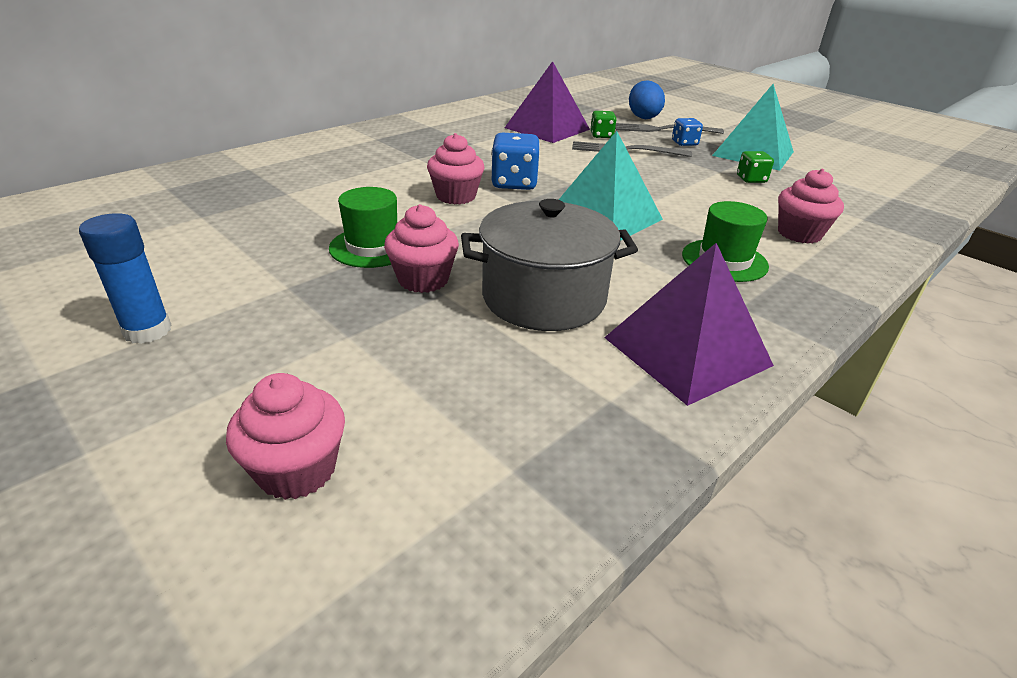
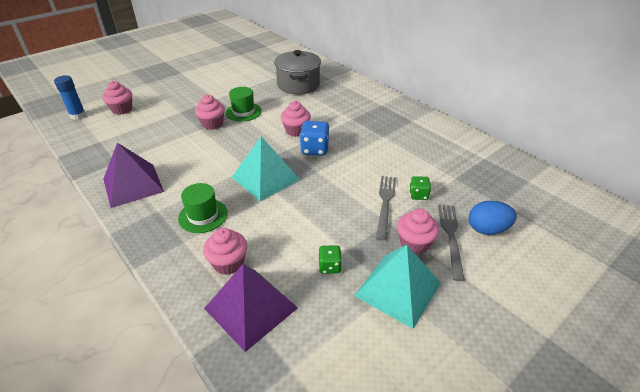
camera: 95 degrees right, 5 degrees up
blue glue stick [79,213,171,344] -> blue glue stick moved to [54,75,86,120]
grey pot [461,199,638,331] -> grey pot moved to [274,50,321,94]
purple pyramid [505,61,590,143] -> purple pyramid moved to [204,264,298,352]
blue dice [672,118,703,146] -> pink cupcake [397,209,439,254]

